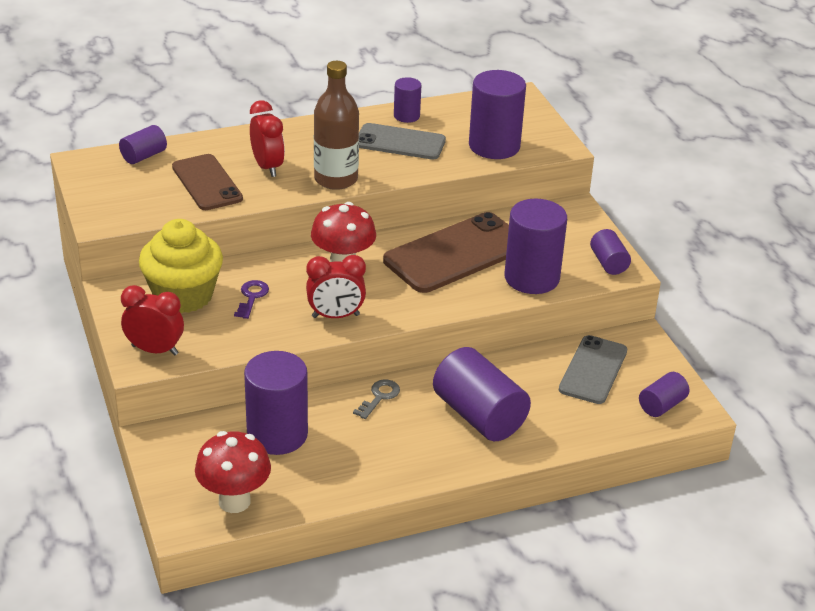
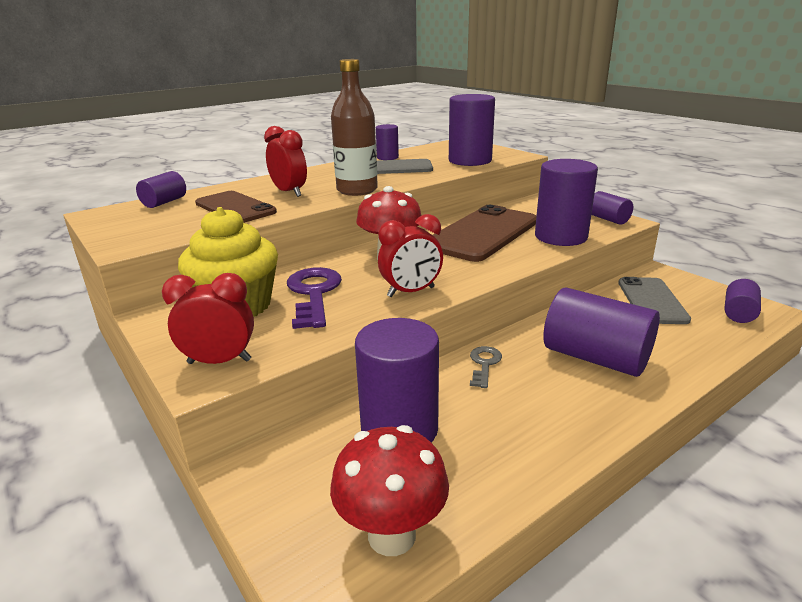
camera: 15 degrees left, 10 degrees down
purple key [234,280,269,319] -> purple key [287,267,342,329], size x1.83

